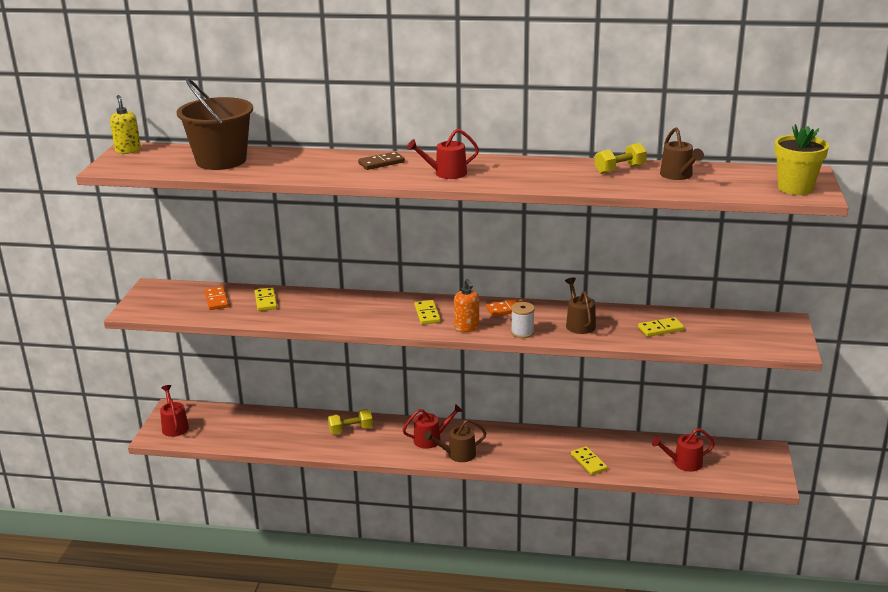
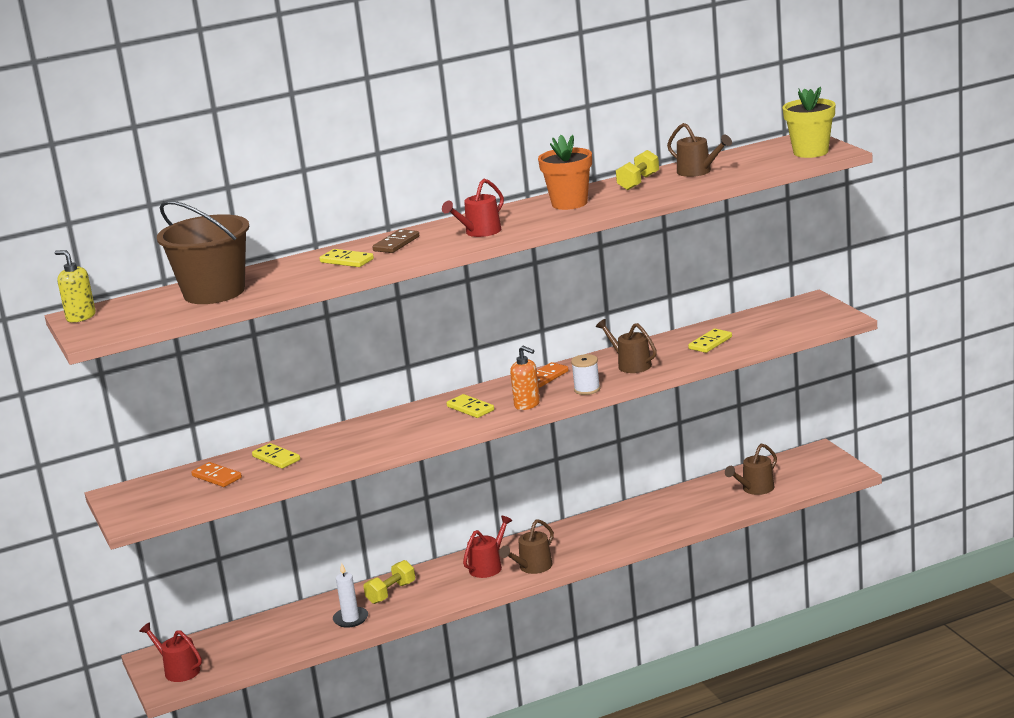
camera: 30 degrees left, 5 degrees down
yellow domino [571,446,608,475] -> yellow domino moved to [320,249,374,267]
red watering can [652,428,715,472] -> brown watering can [725,444,777,495]
none -> white candle [333,563,368,628]
none -> orange flower pot [538,135,592,210]

